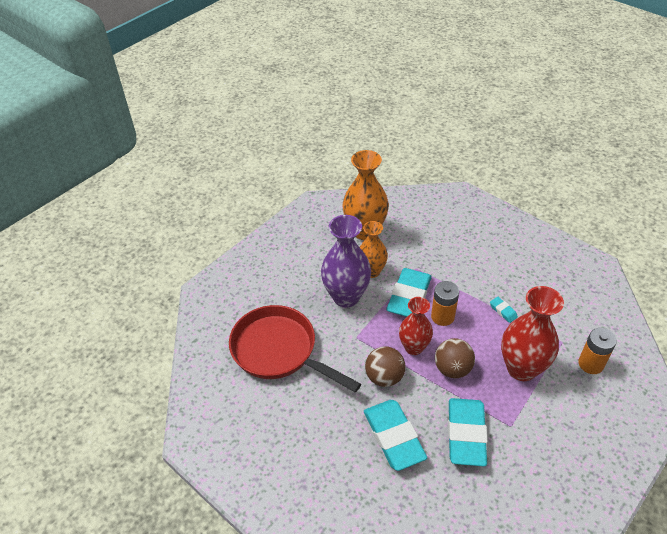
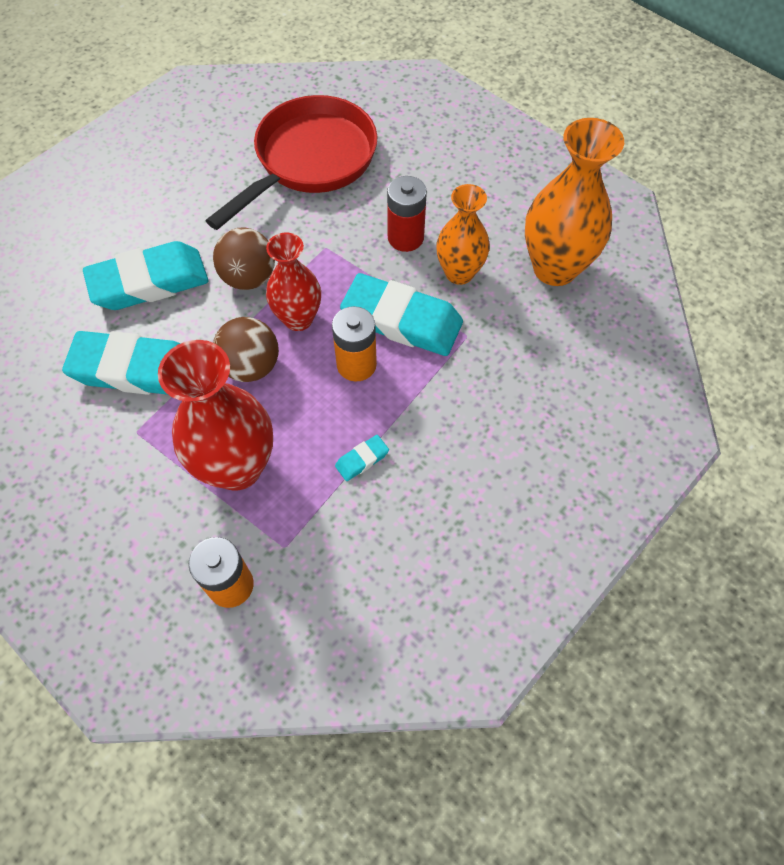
camera: 90 degrees right, 15 degrees up
purple vase [321,215,371,308] -> red battery [387,176,427,252]

